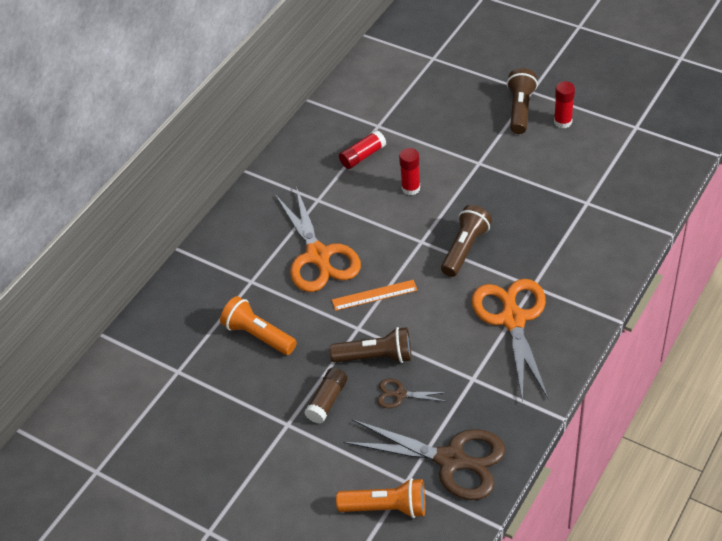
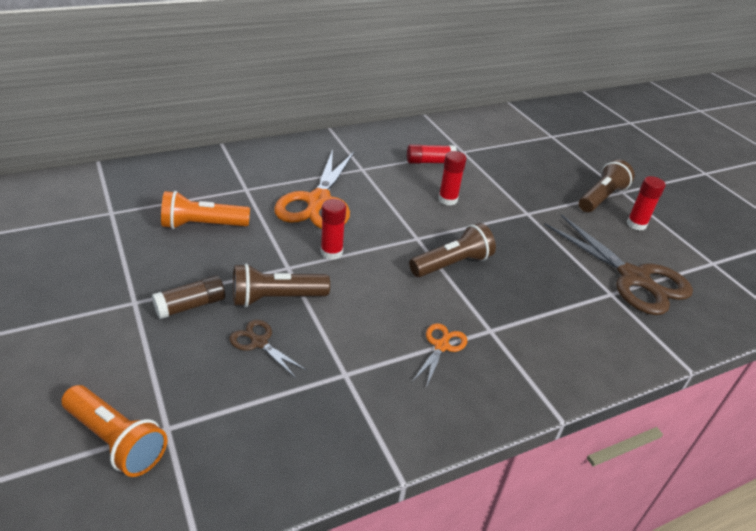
camera: 25 degrees right, 10 degrees down
orange flashlight [220,296,297,355] -> orange flashlight turned 75 degrees counterclockwise [161,191,250,229]
brown flashlight [330,327,412,363] -> brown flashlight turned 135 degrees clockwise [233,263,330,307]
orange ruler [332,280,418,311] -> red glue stick [321,199,346,260]
brown scissors [343,419,505,500] -> brown scissors moved to [544,214,693,315]
orange scissors [471,279,549,402] -> orange scissors [412,323,467,388], size x0.46

